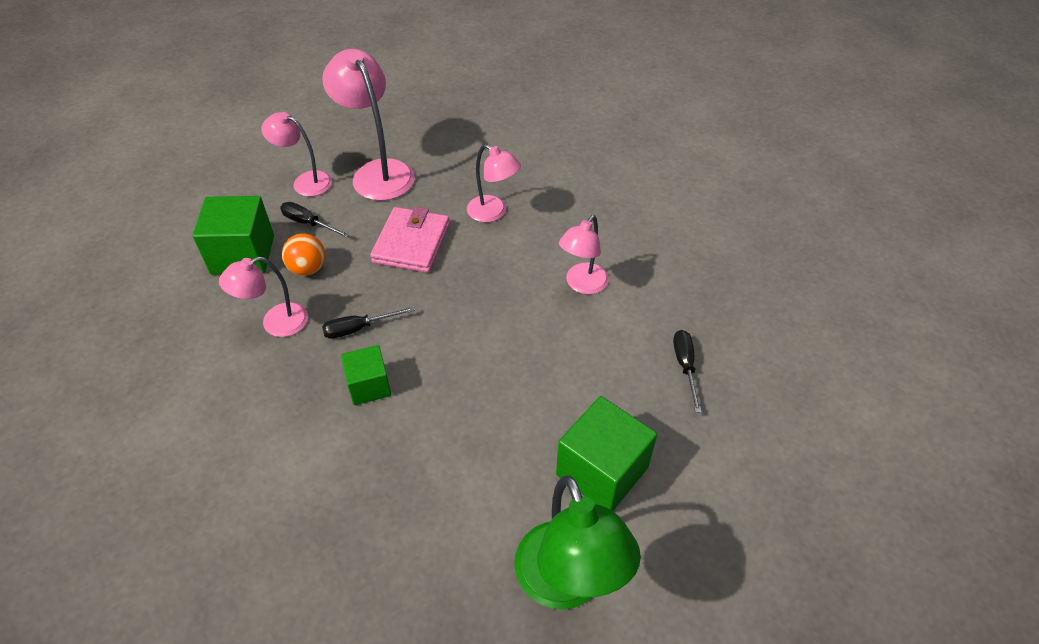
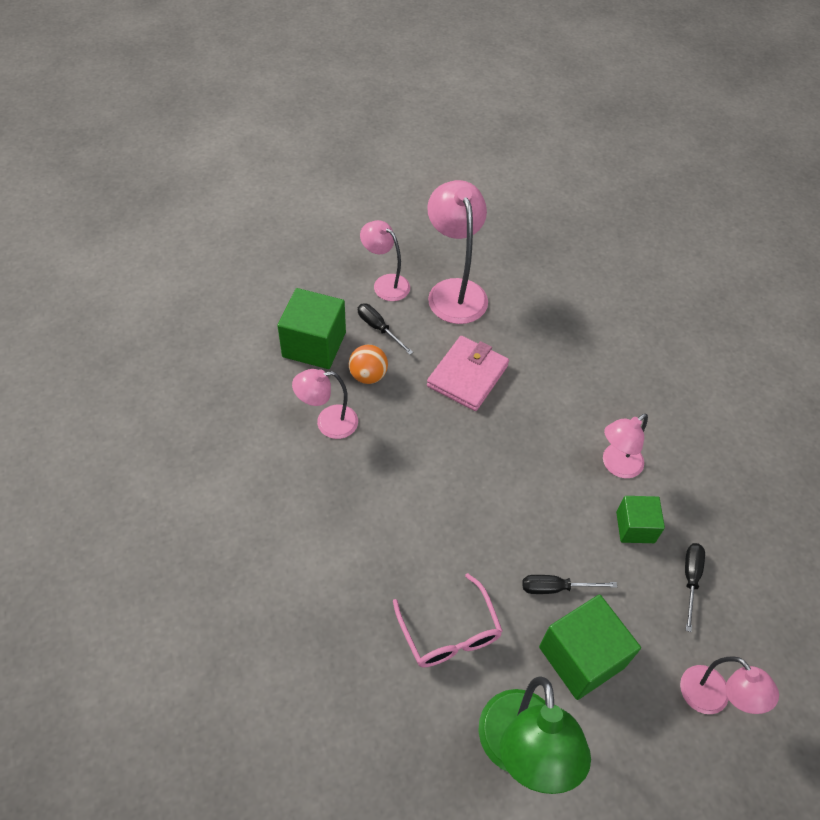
camera: 15 degrees right, 5 degrees up
black screwdriver [322,306,415,339] -> black screwdriver moved to [523,575,617,594]
green cube [341,345,391,405] -> green cube moved to [616,496,665,543]
pink lamp [467,144,521,222] -> pink lamp moved to [680,656,779,714]
none -> pink glasses [393,573,503,668]

